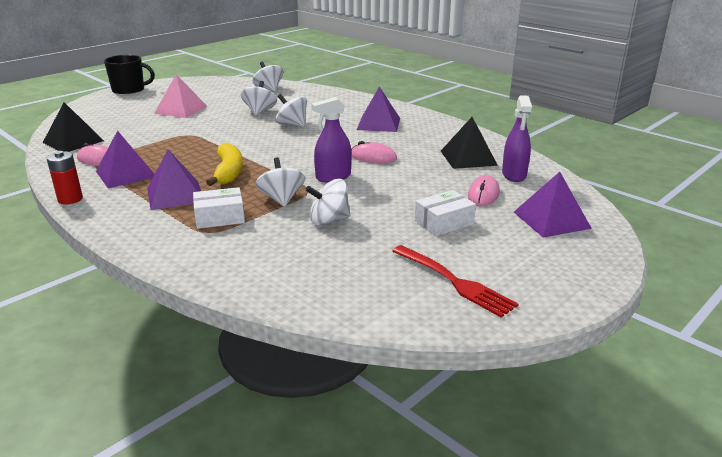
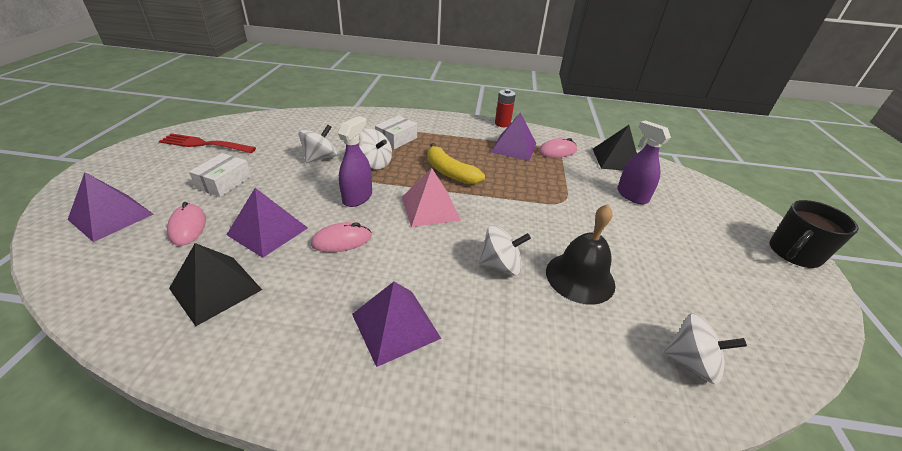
camera: 140 degrees right, 10 degrees up
purple pyramid [147,150,201,210] -> purple pyramid moved to [227,188,308,258]
pink pyramid [154,74,208,118] -> pink pyramid moved to [402,168,461,227]
white spinning top [241,81,277,115] -> black bell [546,204,616,304]
purple spray bottle [502,95,532,182] -> purple spray bottle moved to [617,120,671,204]

